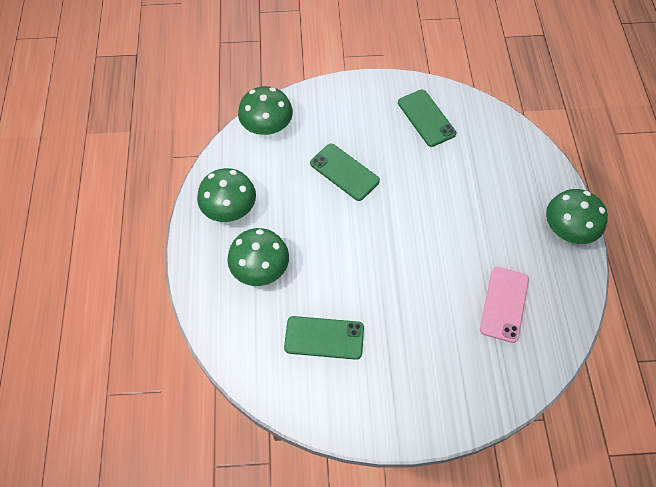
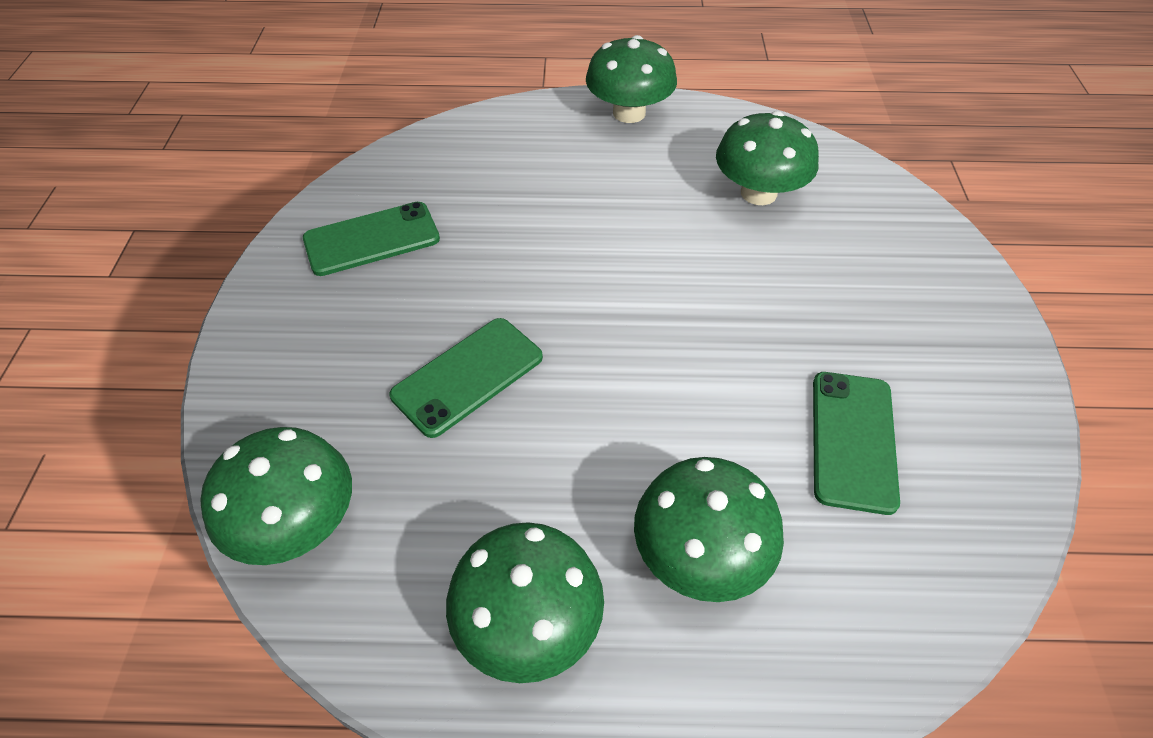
camera: 85 degrees left, 10 degrees down
pink phone [480,267,529,343] -> green mushroom [716,111,819,205]

